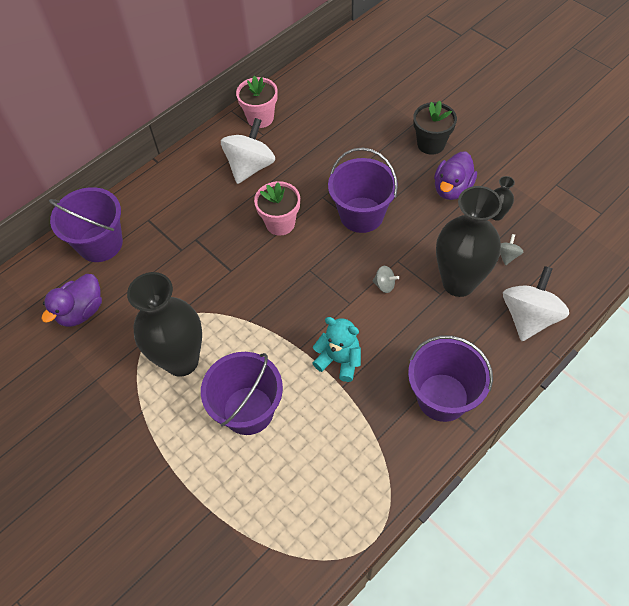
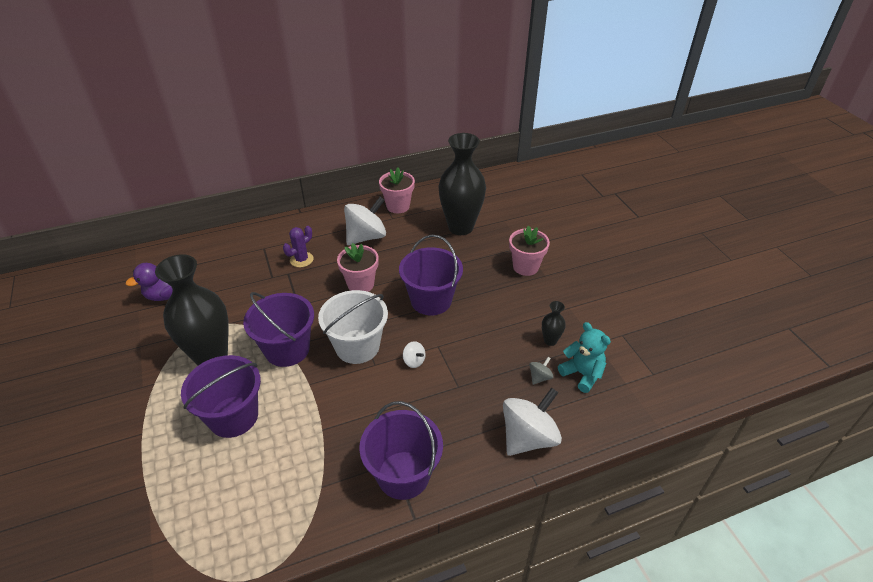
camera: 20 degrees right, 15 degrees down
purple bucket [49,187,123,262] -> purple bucket moved to [243,292,314,367]
turquoise teddy bear [312,317,361,382] -> turquoise teddy bear moved to [558,322,611,393]
grey spinning top [372,266,399,293] -> white spinning top [403,341,425,368]
black flower pot [413,101,457,155] -> pink flower pot [509,226,550,276]
purple duck [434,151,477,200] -> none
black vase [436,186,502,297] -> black vase moved to [438,133,486,235]
none -> purple cactus [283,226,314,268]
none -> white bucket [318,290,388,364]

